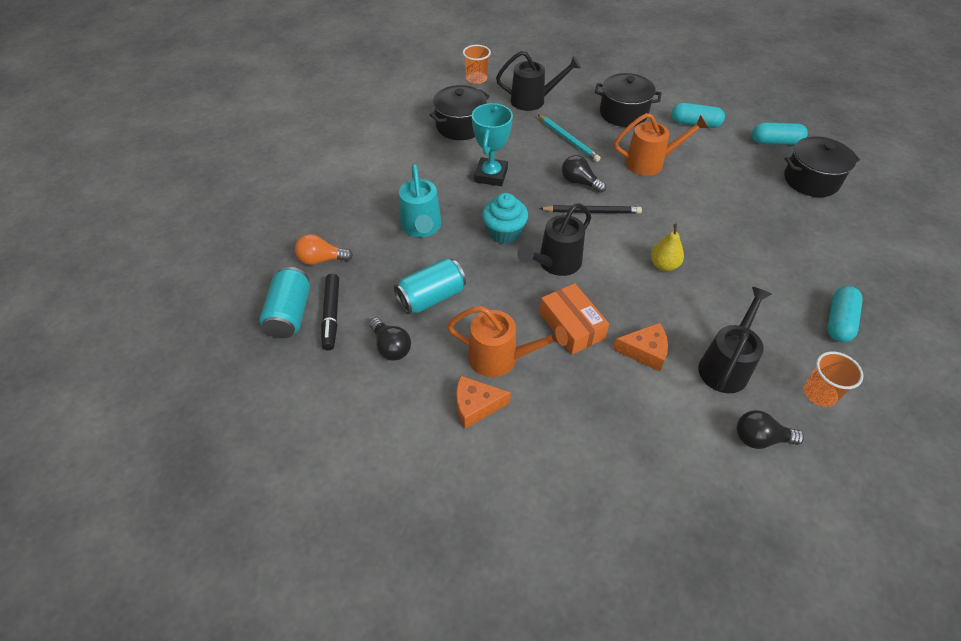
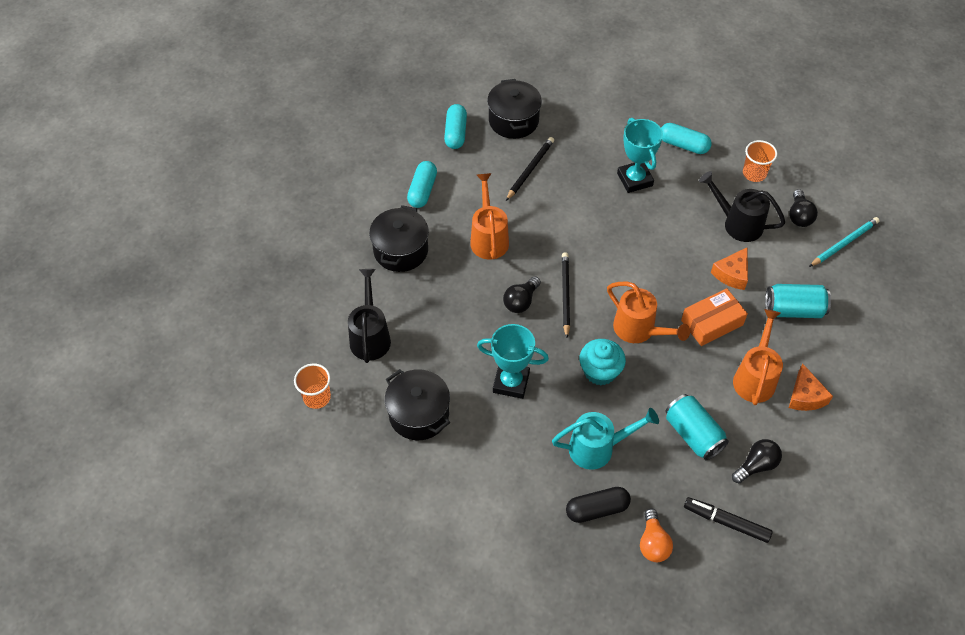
camera: 90 degrees left, 5 degrees up
turquoise can [259,267,310,338] -> turquoise can moved to [765,284,831,318]
black marker [321,274,339,350] -> black marker turned 150 degrees counterclockwise [684,497,773,543]
black watering can [517,203,591,276] -> orange watering can [607,282,690,343]
turquoise pencil [538,115,601,162] -> turquoise pencil moved to [809,217,880,267]
orange cheese [613,323,668,372] -> orange cheese turned 150 degrees counterclockwise [711,248,748,290]
yellow pear [651,223,684,271] -> none
none -> black pencil [506,137,554,201]
none -> black capsule [566,487,631,523]
none -> turquoise trophy [617,118,663,193]

